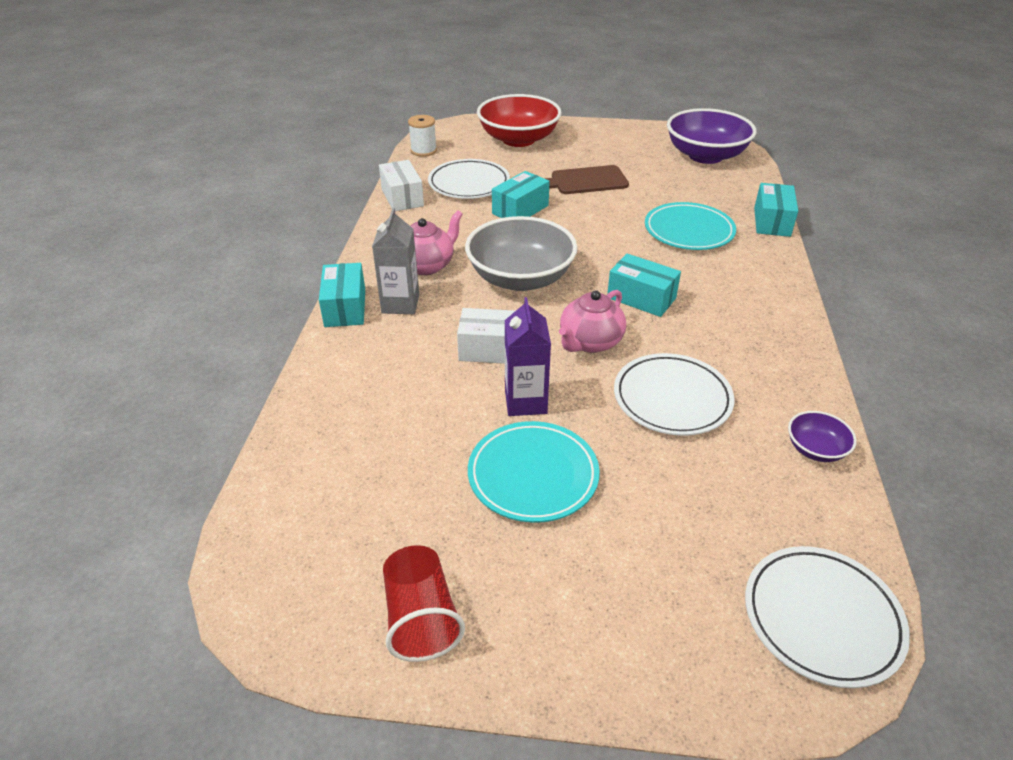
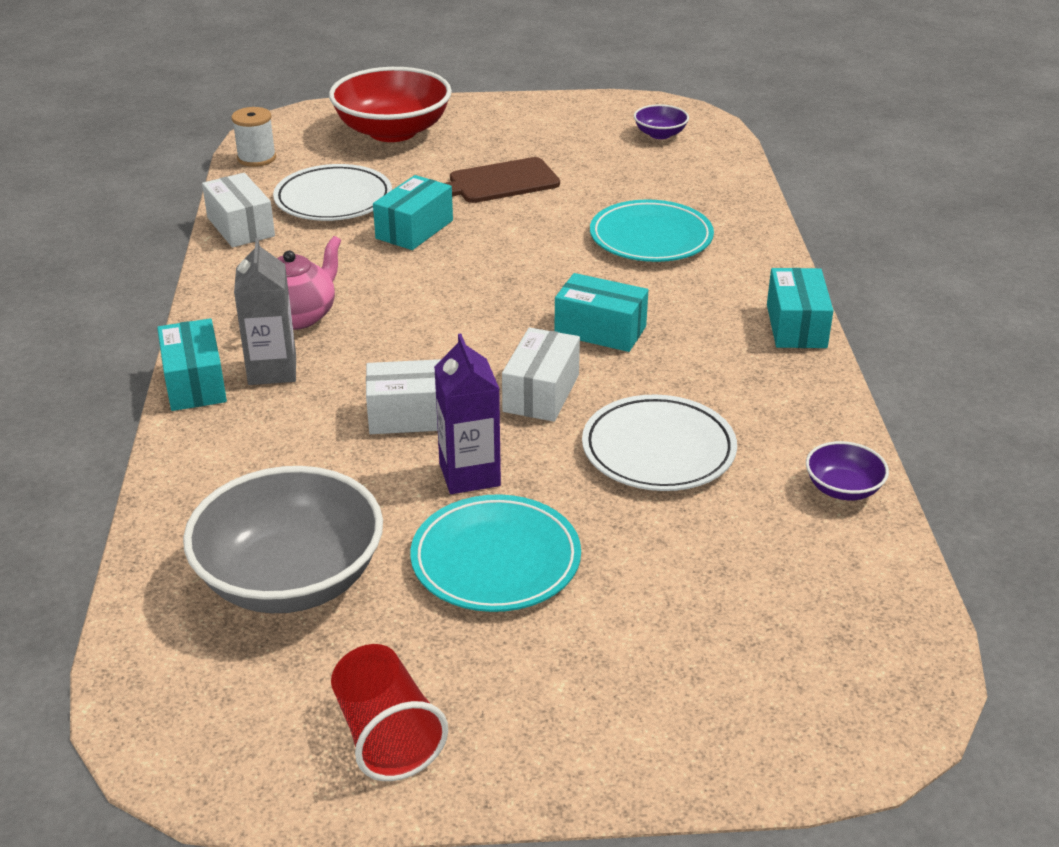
camera: 10 degrees left, 5 degrees down
grey bowl [465,216,577,291] -> grey bowl moved to [183,466,383,613]
pink teapot [559,290,626,353] -> white box [502,327,580,422]
purple bowl [667,108,756,164] -> purple bowl [634,104,689,139], size x0.46
white plate [745,546,910,688] -> none
turquoise box [754,183,798,237] -> turquoise box moved to [767,268,833,348]

